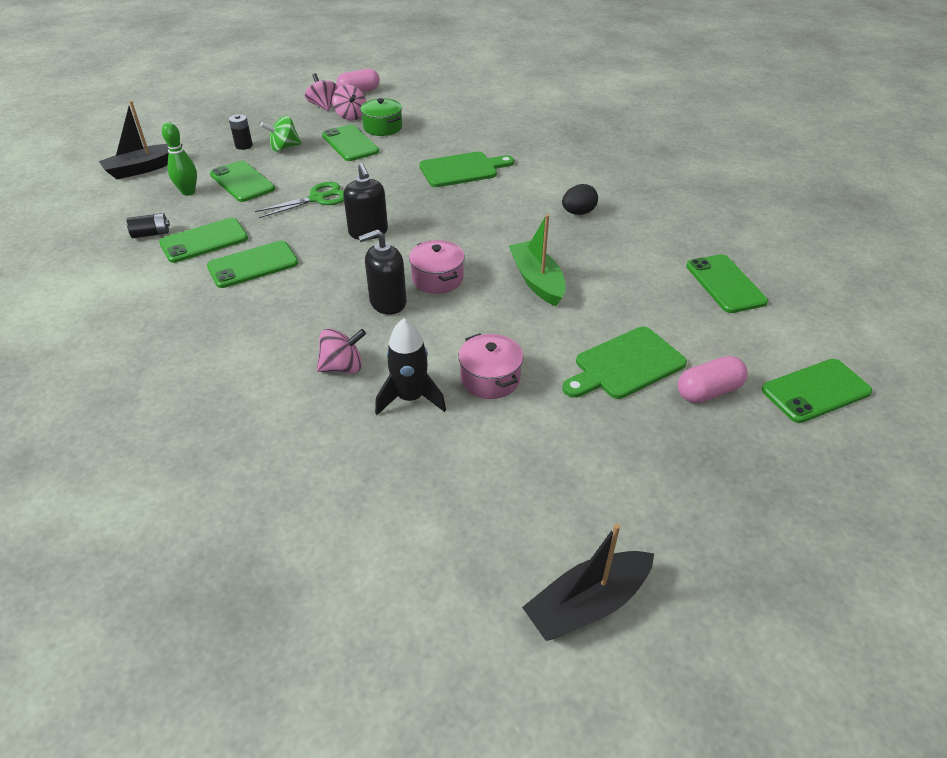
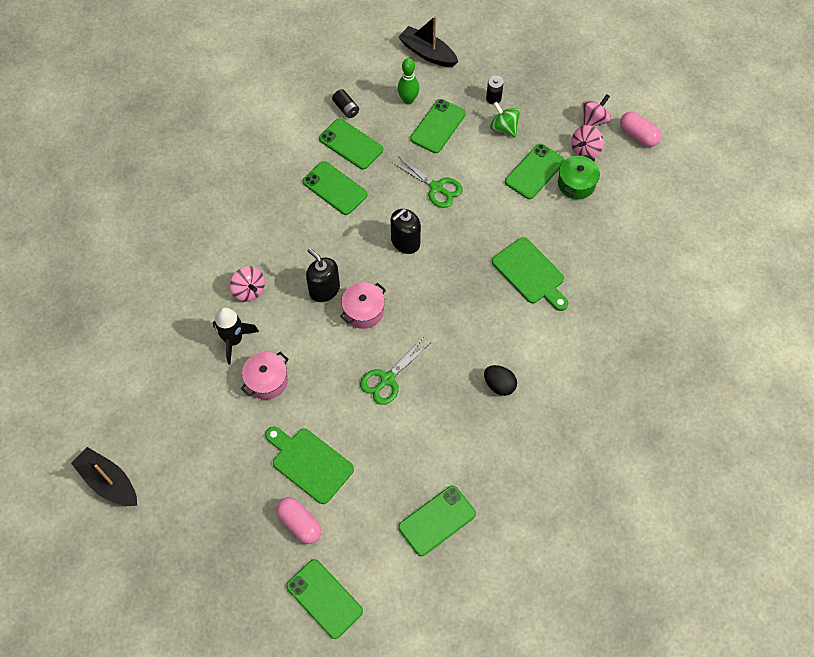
camera: 70 degrees right, 20 degrees up
green boat [509,214,566,306] -> green scissors [360,338,430,405]

